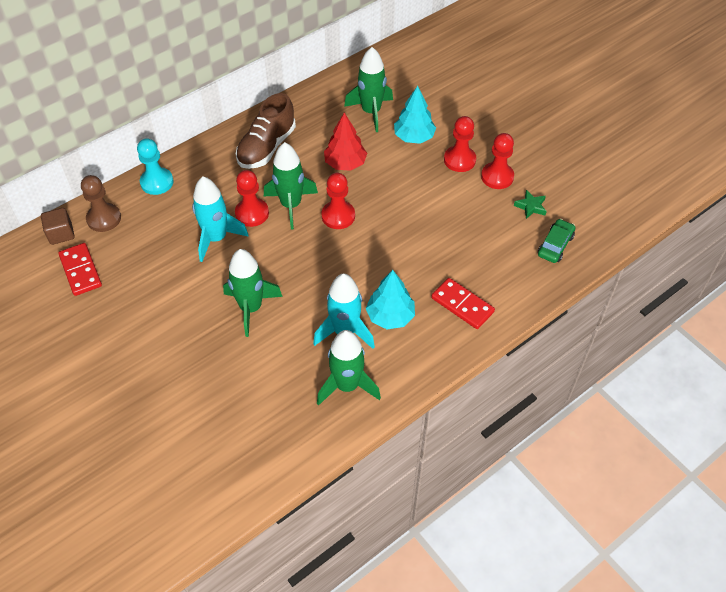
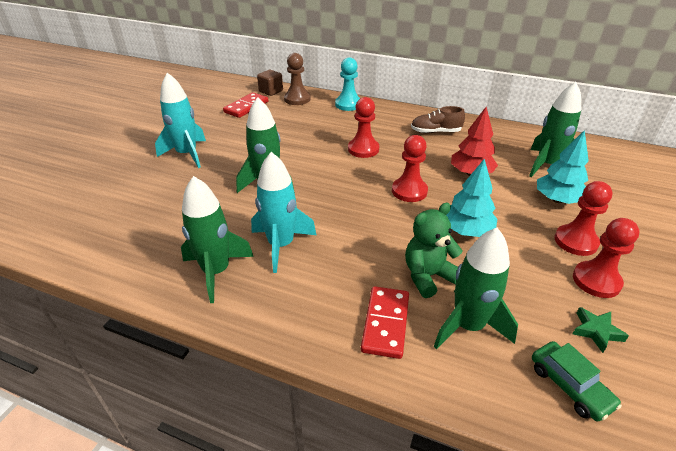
camera: 60 degrees right, 15 degrees down
turquoise rocket [192,177,249,262] -> turquoise rocket moved to [155,73,206,168]
brown shoe [236,93,296,169] -> brown shoe [411,106,465,134], size x0.65
green rocket [264,142,318,230] -> green rocket moved to [434,228,518,349]
turquoise tree [366,270,415,329] -> turquoise tree moved to [446,158,497,237]
green car [538,219,575,263] -> green car turned 60 degrees clockwise [532,341,622,421]
none -> green teddy bear [405,203,463,298]

